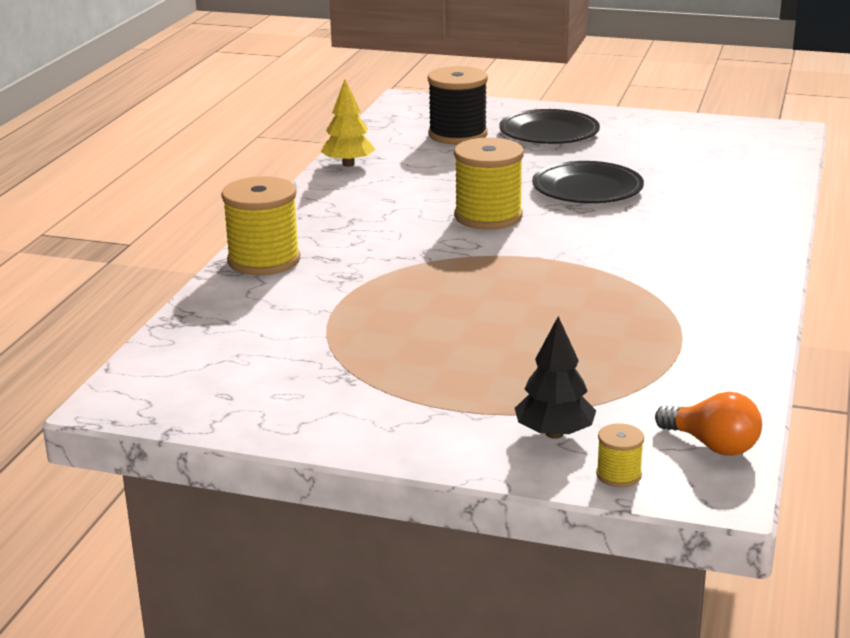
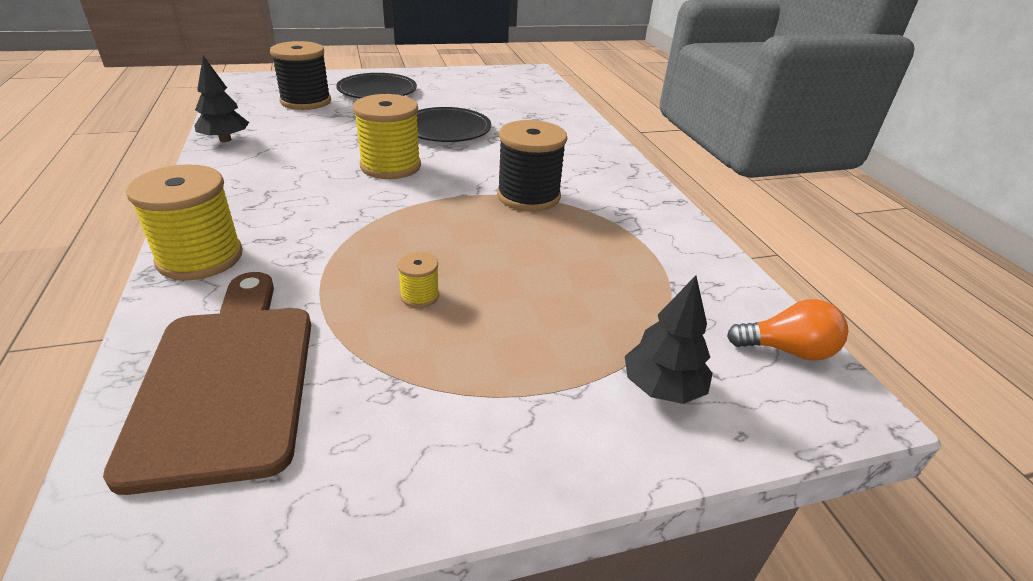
camera: 35 degrees left, 10 degrees up
yellow tree [321,79,376,167] -> black tree [194,56,249,142]
yellow spool [596,423,644,487] -> yellow spool moved to [397,252,439,308]
none -> brown cutting board [103,272,311,495]
none -> black spool [497,120,567,212]

